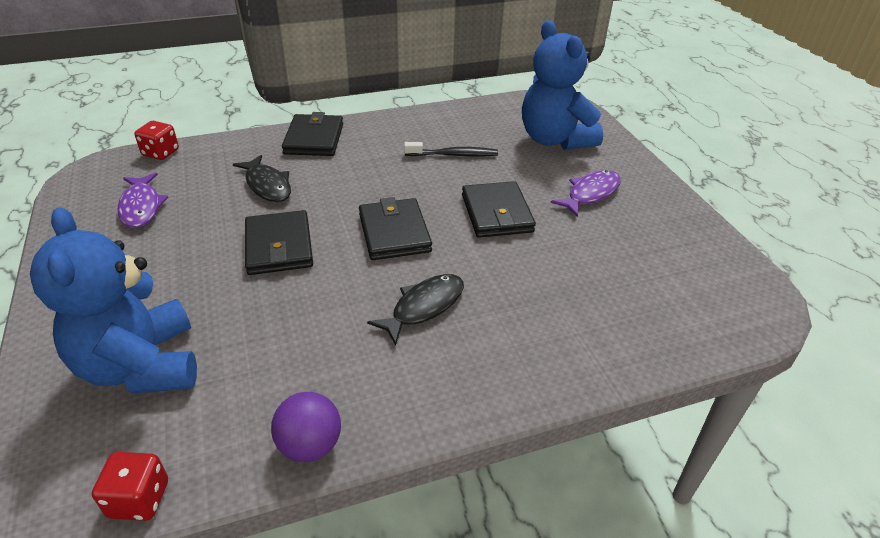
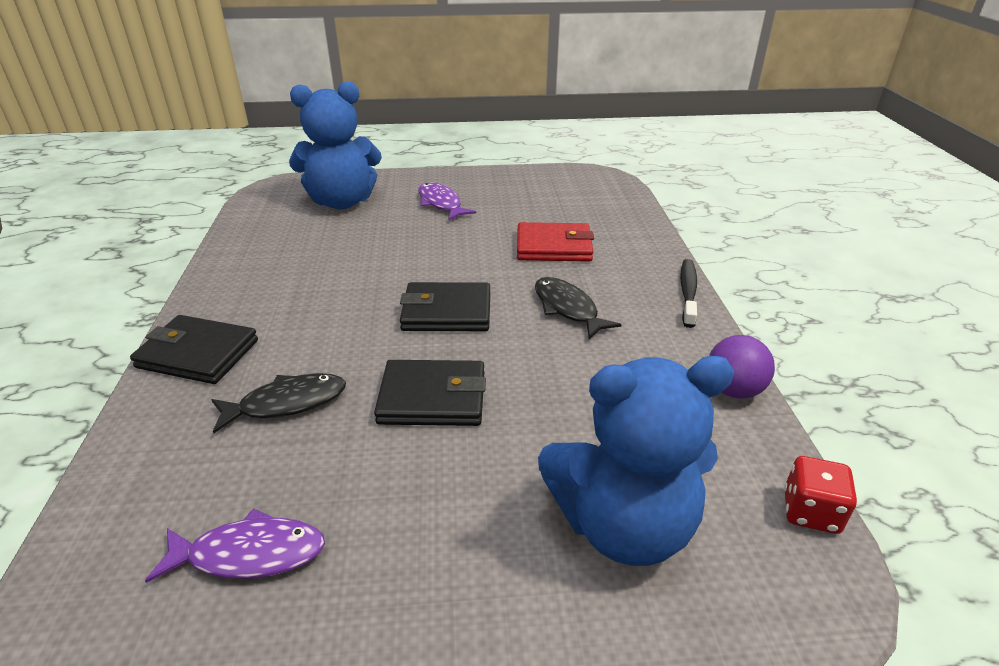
camera: 75 degrees left, 5 degrees down
red dice [134,121,179,160] -> none
black toothbrush [404,142,498,157] -> black toothbrush moved to [680,259,697,328]
black wallet [462,181,536,238] -> none
none -> red wallet [517,222,594,262]

